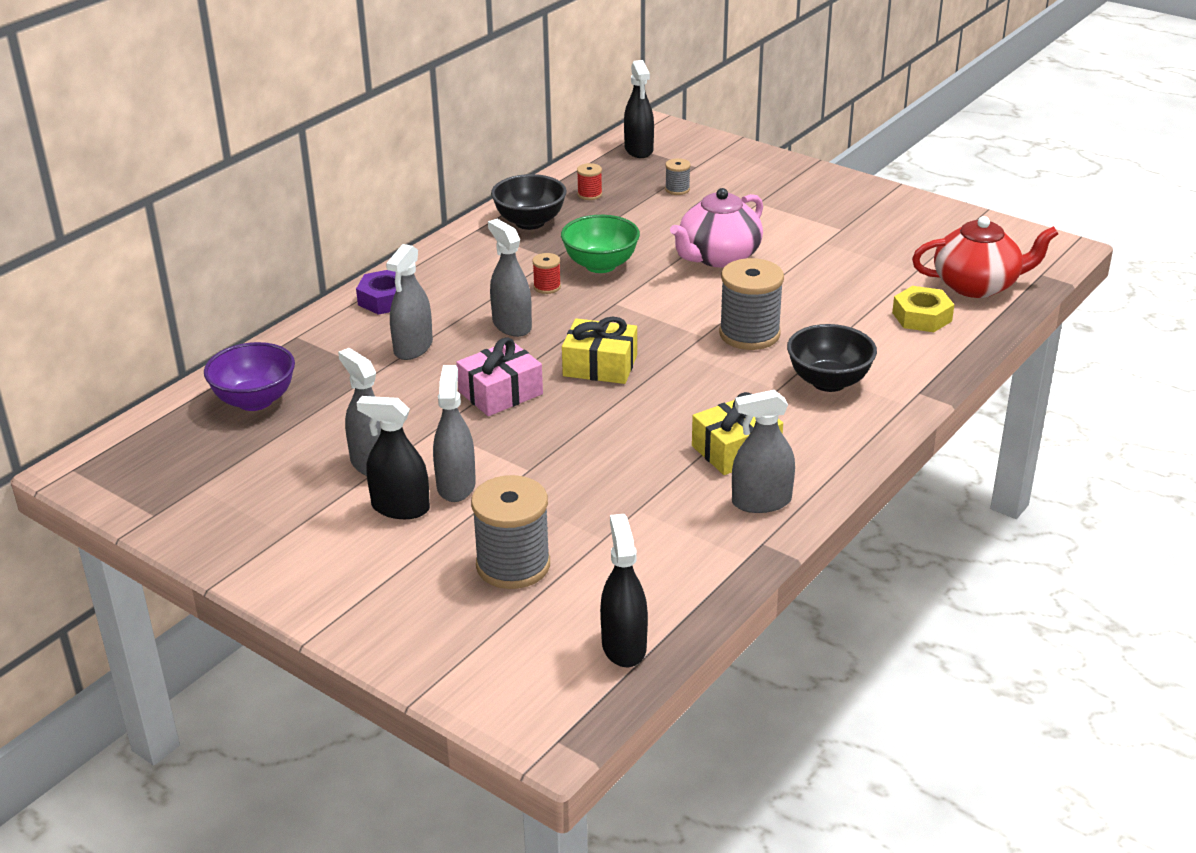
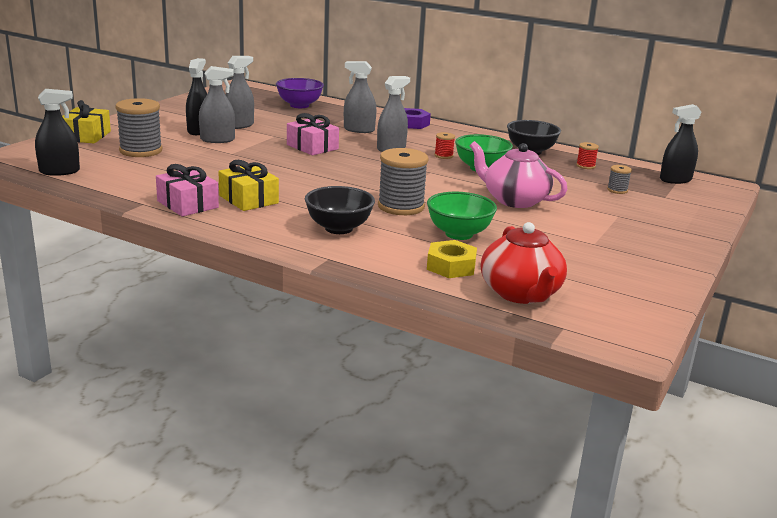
camera: 80 degrees right, 10 degrees down
yellow gift [562,317,637,384] -> yellow gift moved to [62,100,111,143]
grey spray bottle [732,390,795,513] -> pink gift [156,164,219,217]
none -> green bowl [427,192,497,240]

